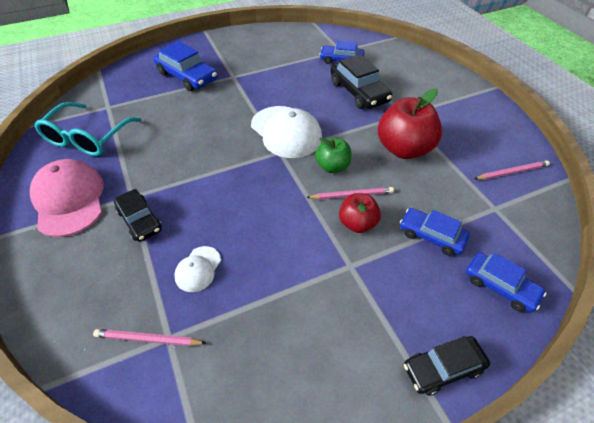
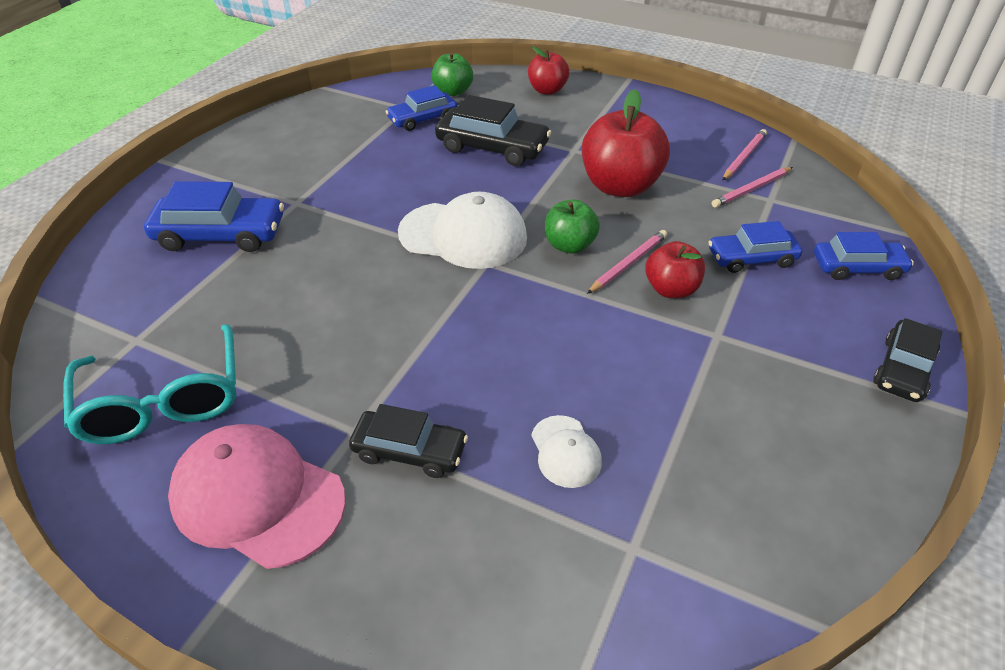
camera: 40 degrees left, 5 degrees down
pink pencil [93,329,206,346] -> pink pencil moved to [712,167,793,208]
none -> green apple [431,52,473,96]
none -> red apple [528,46,569,95]

